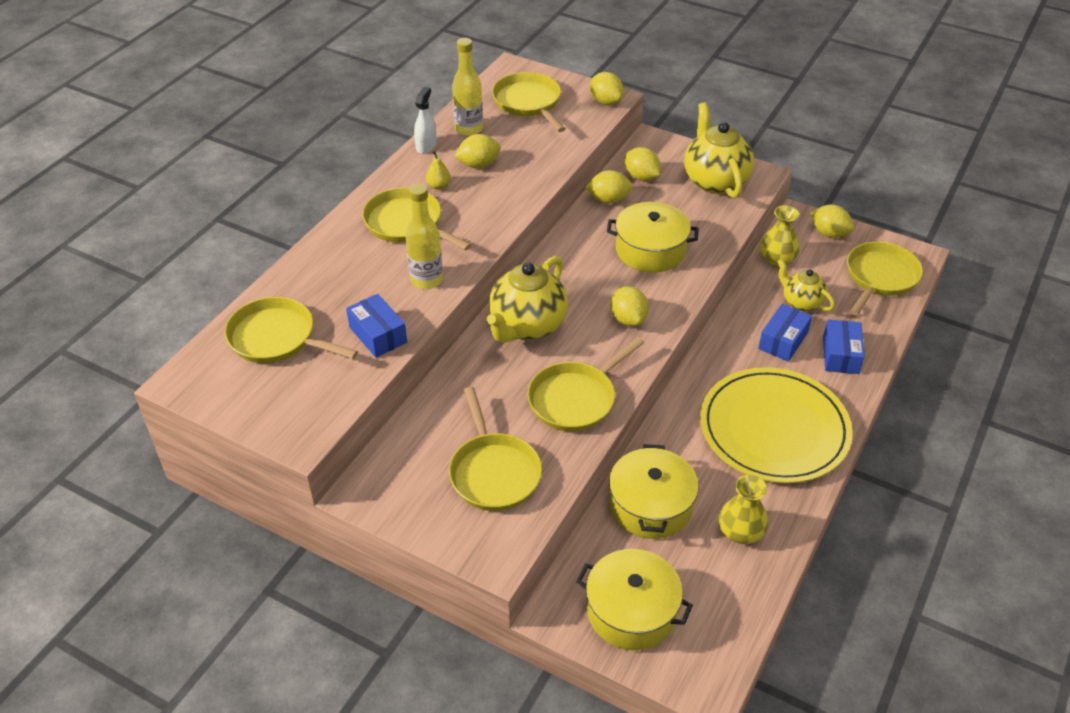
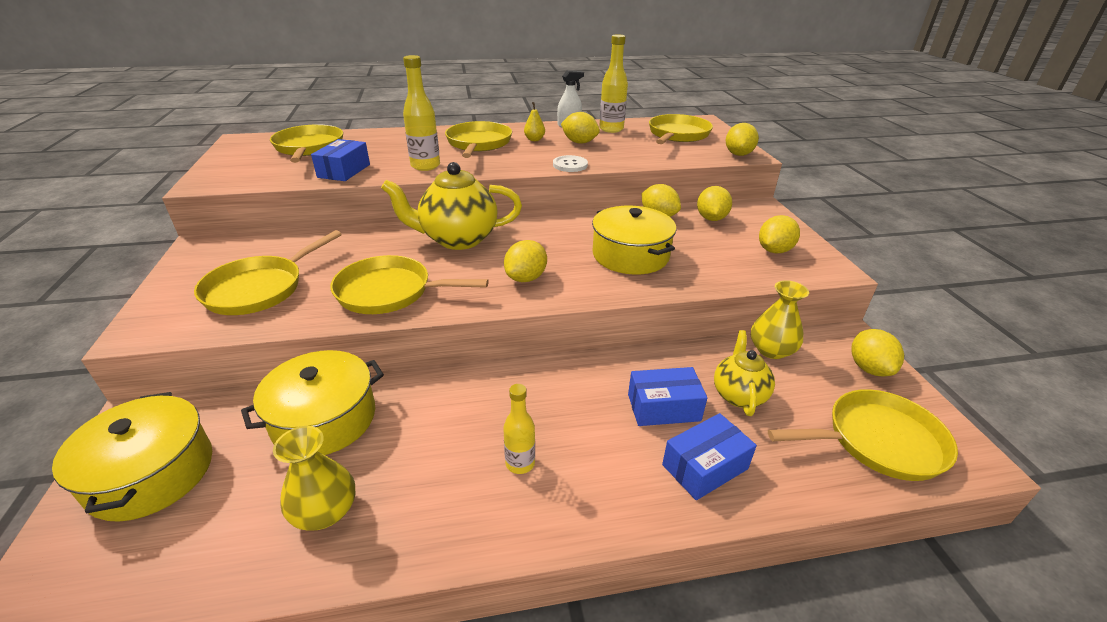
camera: 50 degrees right, 10 degrees down
yellow teapot [684,103,754,198] -> yellow lemon [759,215,800,254]
yellow plate [700,367,853,483] -> yellow bottle [503,384,535,474]
none -> white button [553,155,588,172]

